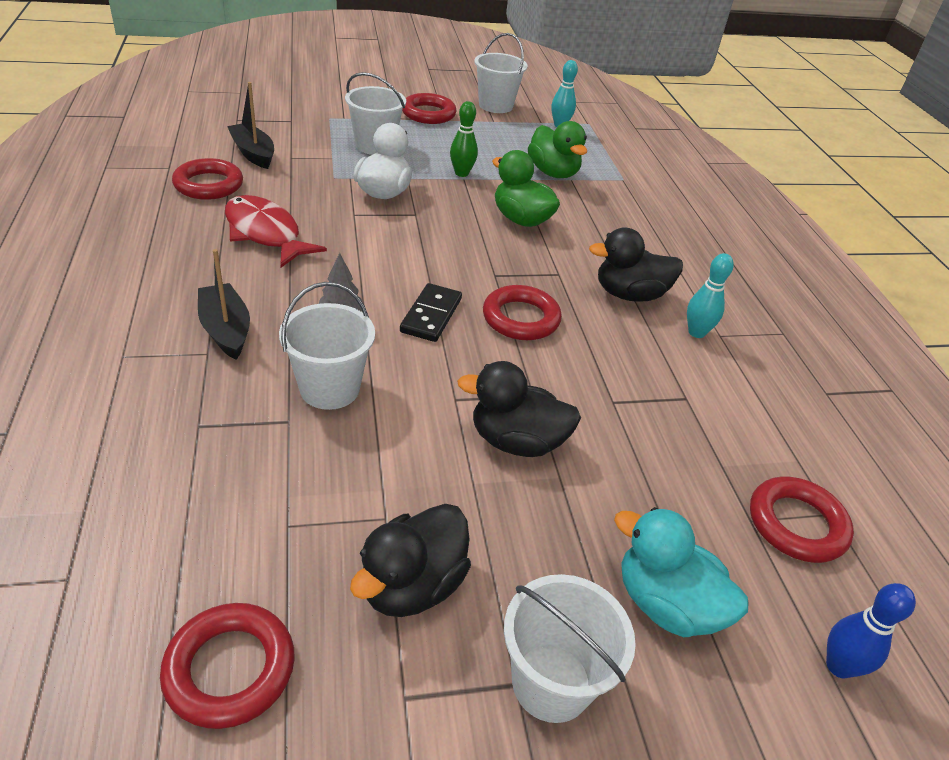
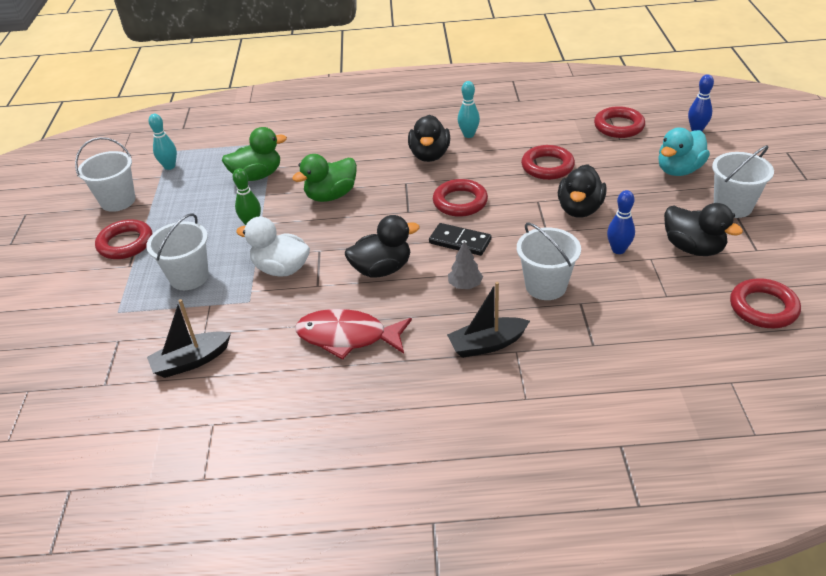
camera: 75 degrees left, 0 degrees up
red ring [172,158,243,200] -> red ring moved to [521,145,575,180]
red fish [225,195,327,268] -> red fish turned 45 degrees clockwise [295,309,412,360]
none -> black duck [345,215,420,278]
none -> blue bowling pin [607,190,635,254]

